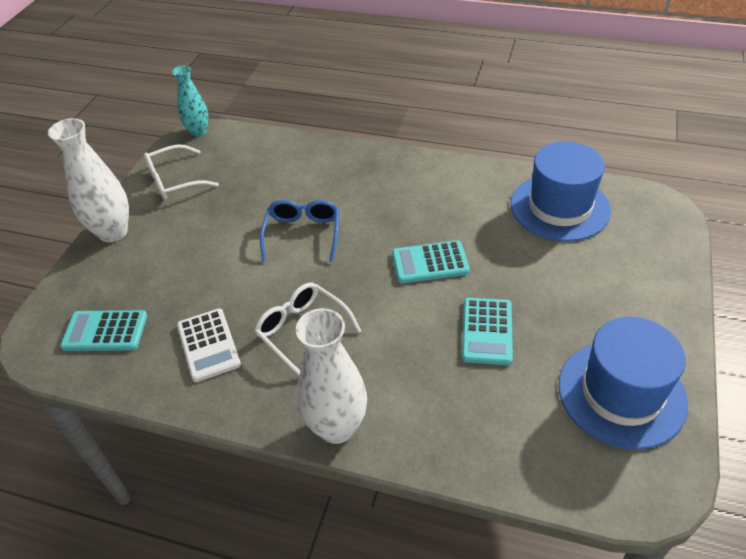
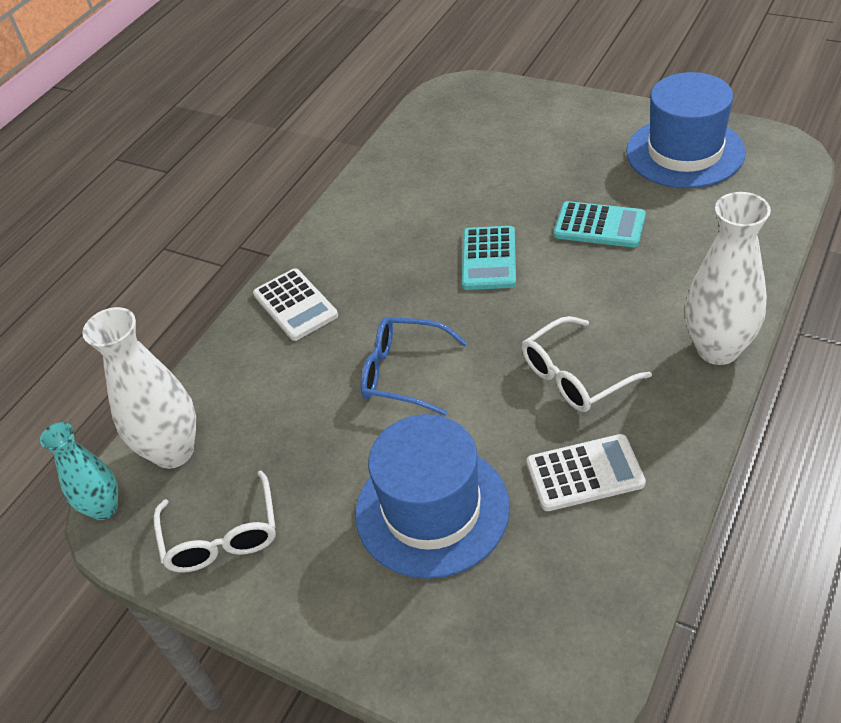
camera: 75 degrees left, 0 degrees up
white vase [48,118,129,242] -> white vase moved to [82,307,196,469]
turquoise calculator [60,310,147,351] -> none
blue hat [511,141,611,242] -> blue hat moved to [356,414,510,579]
none -> white calculator [253,268,338,341]

